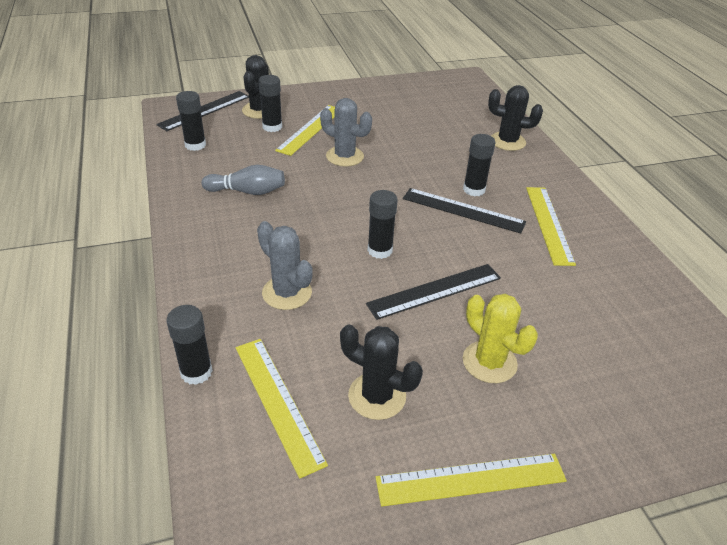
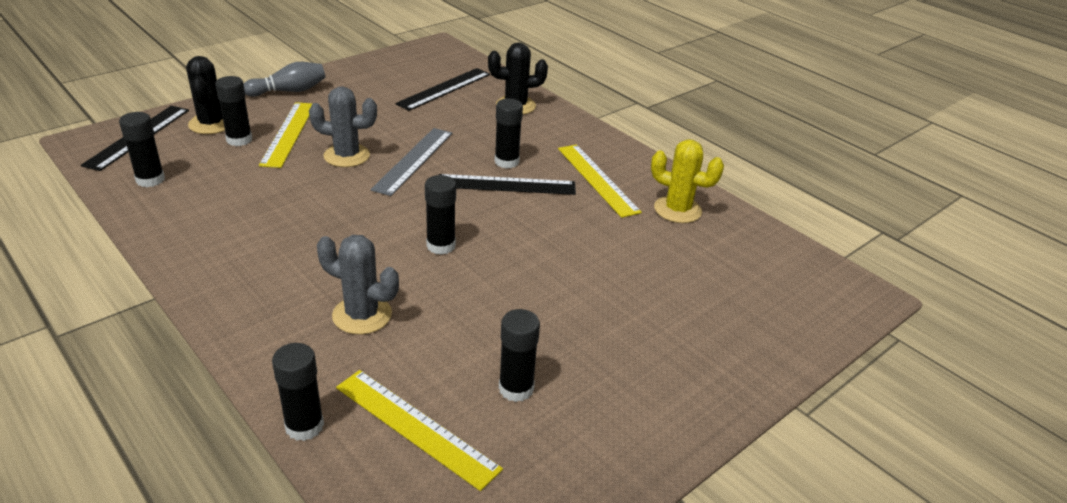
camera: 25 degrees left, 5 degrees down
grey bowling pin [202,165,285,195] -> grey bowling pin moved to [244,62,326,97]
black cactus [340,324,423,420] -> black glue stick [499,309,540,402]
black ruler [366,264,501,320] -> black ruler moved to [395,68,490,111]
yellow ruler [375,453,567,507] -> none
yellow cactus [463,294,538,383] -> yellow cactus moved to [651,139,724,223]
none -> grey ruler [370,128,452,196]

